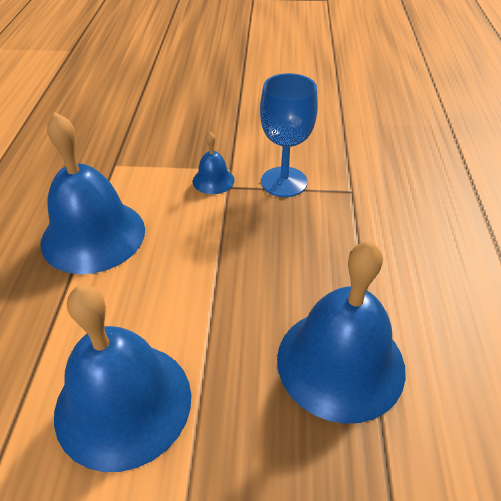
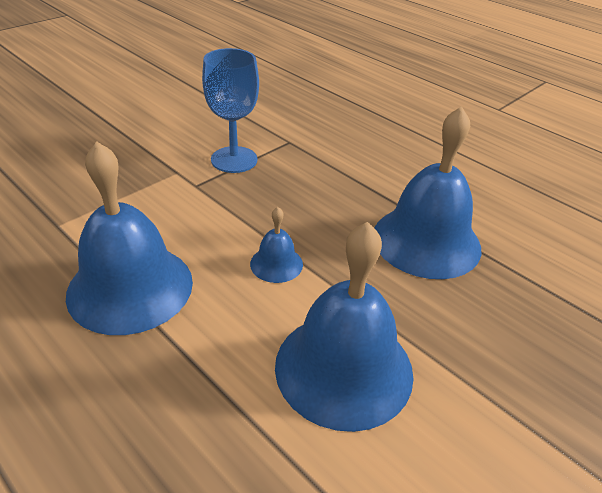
camera: 50 degrees left, 5 degrees down
blue bell [193,132,235,194] -> blue bell moved to [250,207,303,283]

